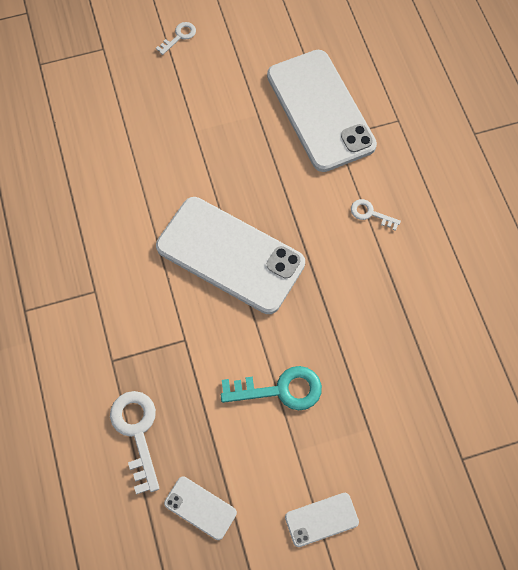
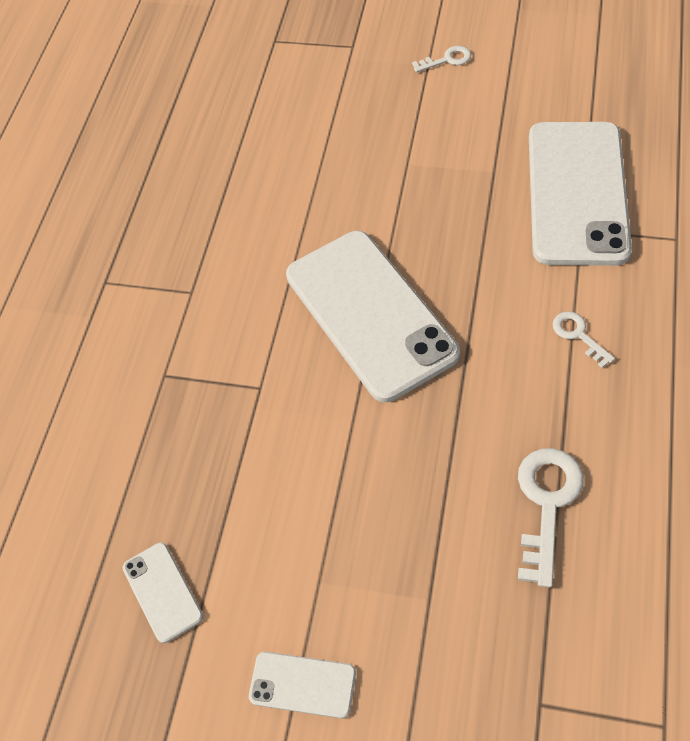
camera: 35 degrees right, 10 degrees down
white key [110,391,160,494] -> white key moved to [518,448,584,588]
turquoise key [221,366,322,410] -> none

